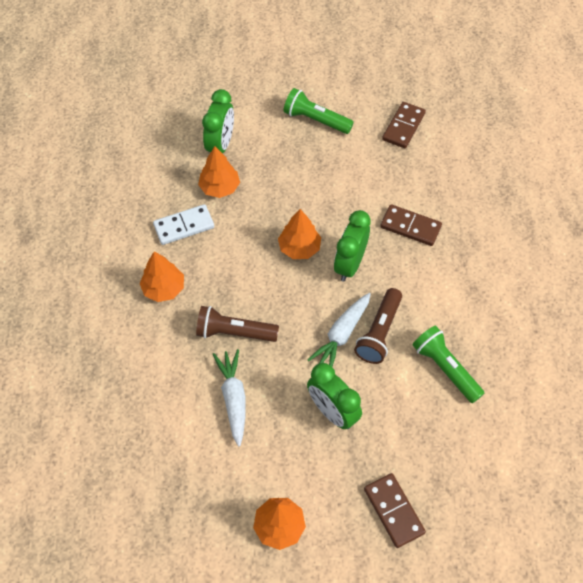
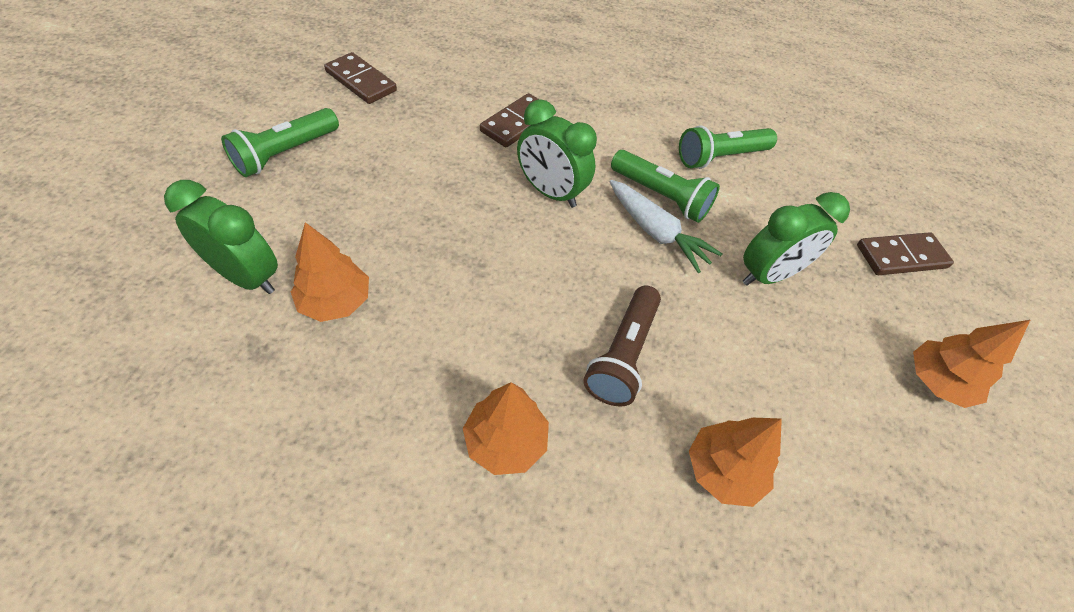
camera: 80 degrees left, 5 degrees down
white domino [153,204,214,245] -> none
white carrot [213,349,246,447] -> none
orange tree [278,209,321,259] -> orange tree moved to [689,418,782,507]
brown flashlight [354,288,402,364] -> green flashlight [611,150,720,223]

